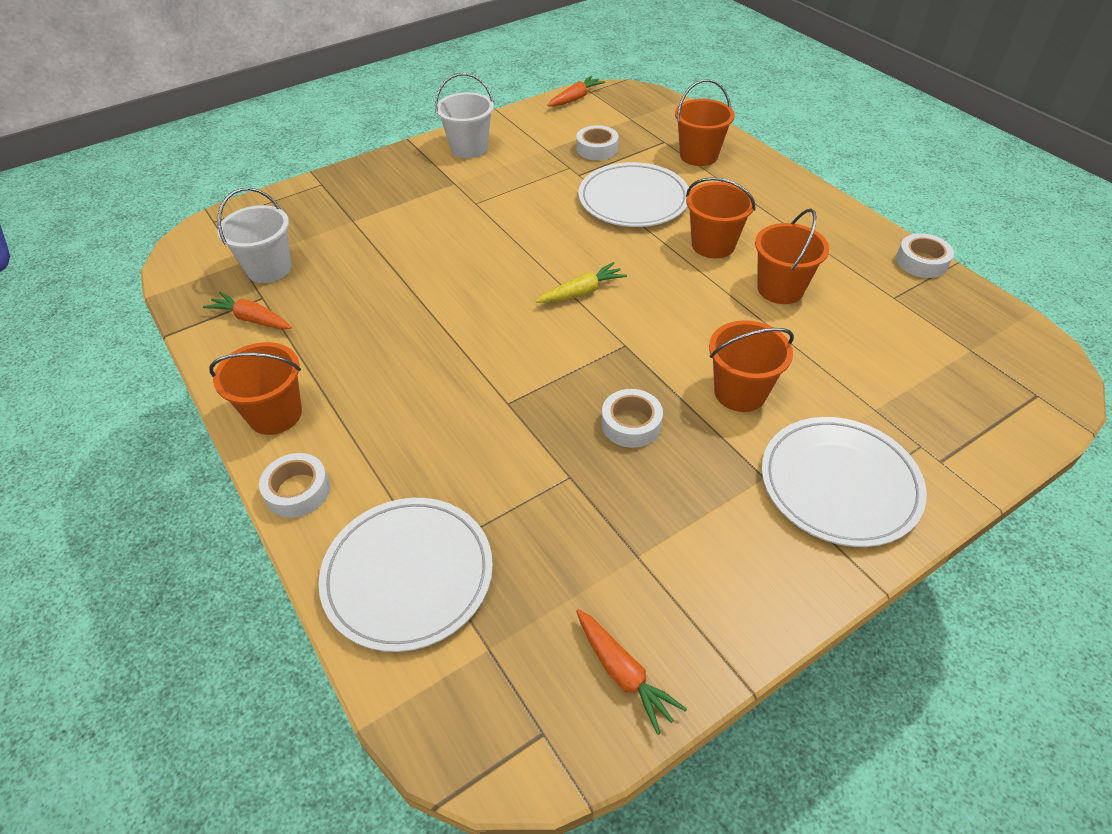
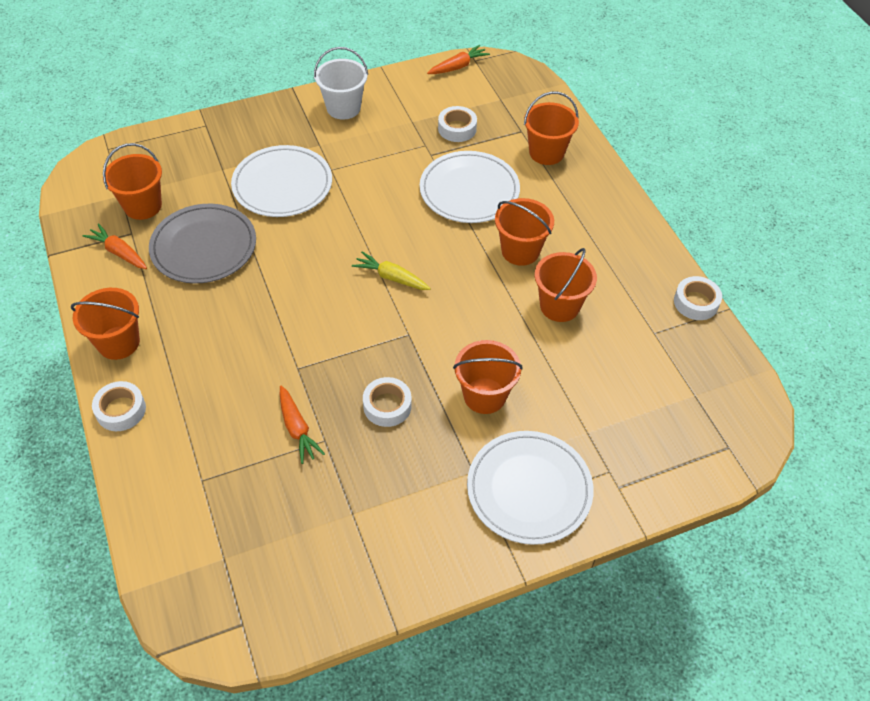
camera: 10 degrees right, 5 degrees up
white bucket [217,188,291,283] -> orange bucket [103,143,162,220]
white plate [318,498,493,652] -> white plate moved to [231,145,332,217]
yellow carrot [536,262,627,303] -> yellow carrot turned 135 degrees counterclockwise [352,252,431,290]
orange carrot [576,609,687,735] -> orange carrot moved to [280,385,325,464]
none -> grey plate [149,204,256,284]

